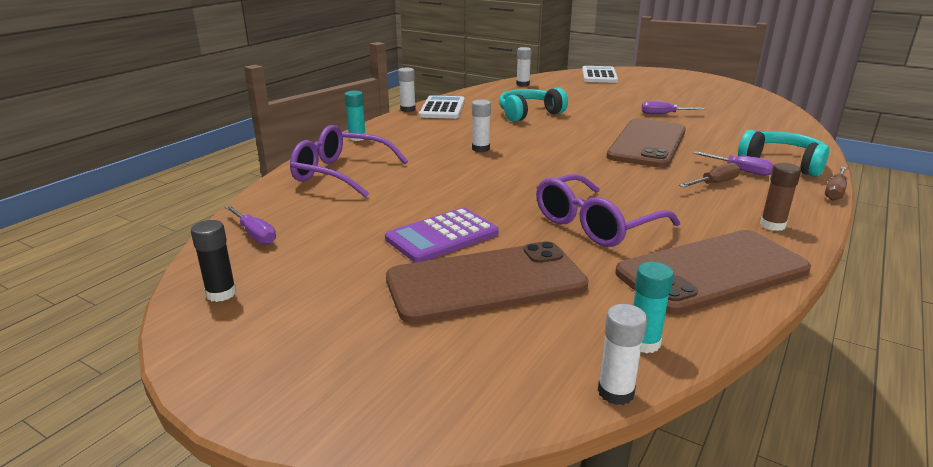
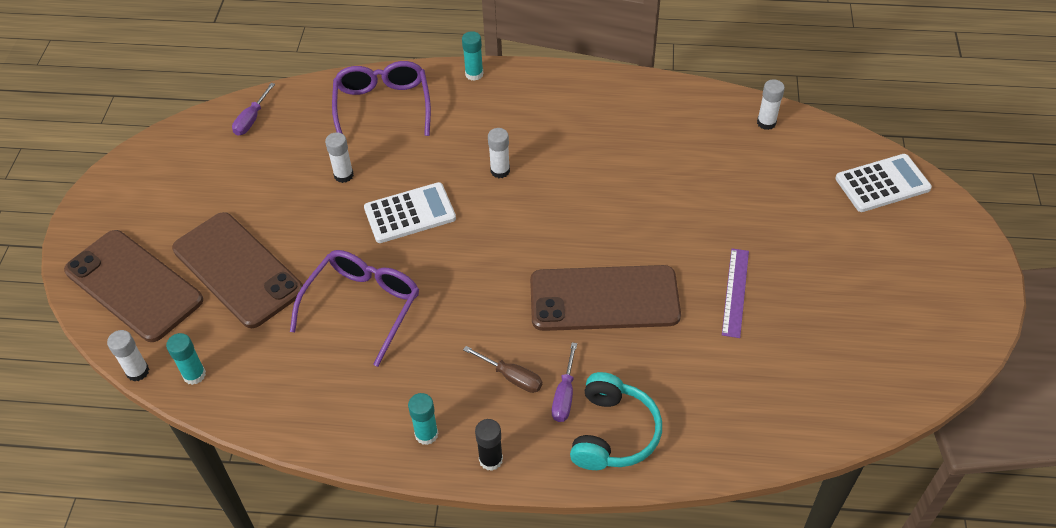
camera: 65 degrees right, 25 degrees up
black glue stick [191,220,236,302] -> black glue stick moved to [475,419,503,471]
purple calculator [385,208,499,263] -> none
white glue stick [398,68,416,112] -> white glue stick moved to [325,132,354,183]
white calculator [419,95,465,119] -> white calculator moved to [364,182,456,243]
turquoise headphones [499,88,568,122] -> none
purple glasses [536,174,680,247] -> purple glasses turned 90 degrees clockwise [290,250,419,367]
brown phone [615,230,811,315] -> brown phone moved to [64,230,203,342]
purple screwdriver [642,101,705,114] -> purple ruler [722,248,749,338]
brown glue stick [760,163,801,231] -> turquoise glue stick [408,393,438,445]
brown screwdriver [825,167,847,200] -> none

